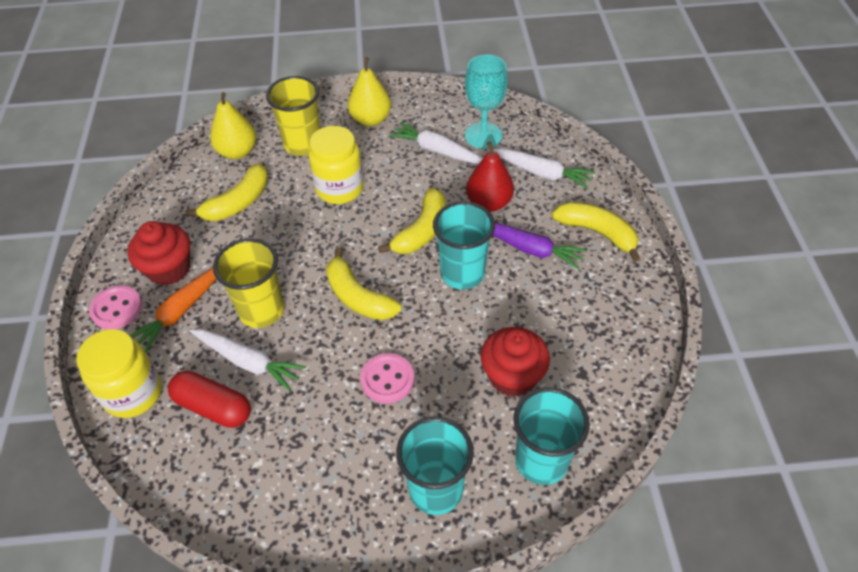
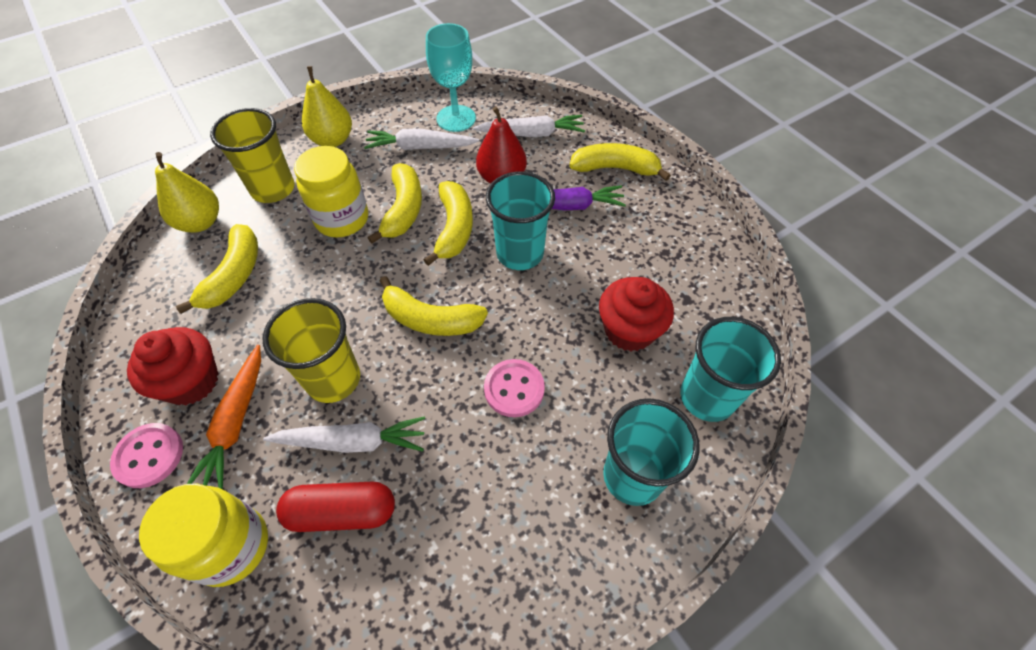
camera: 30 degrees left, 5 degrees up
none -> yellow banana [368,163,422,244]

